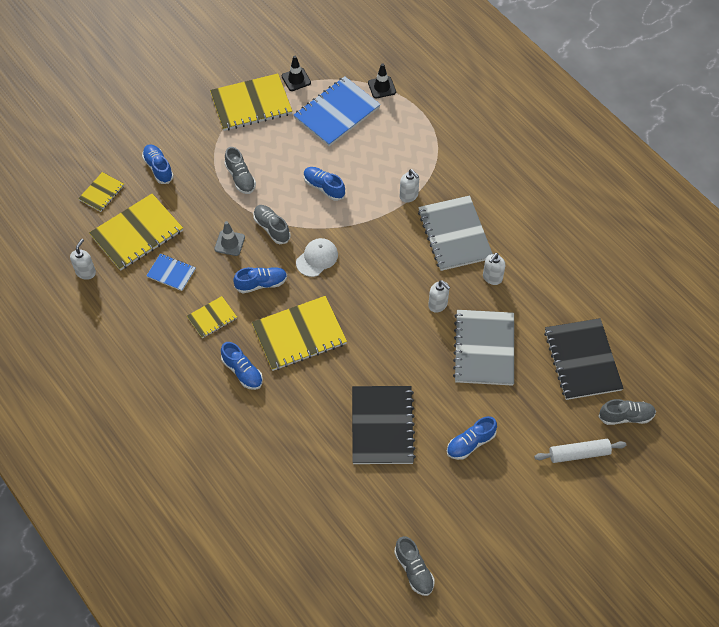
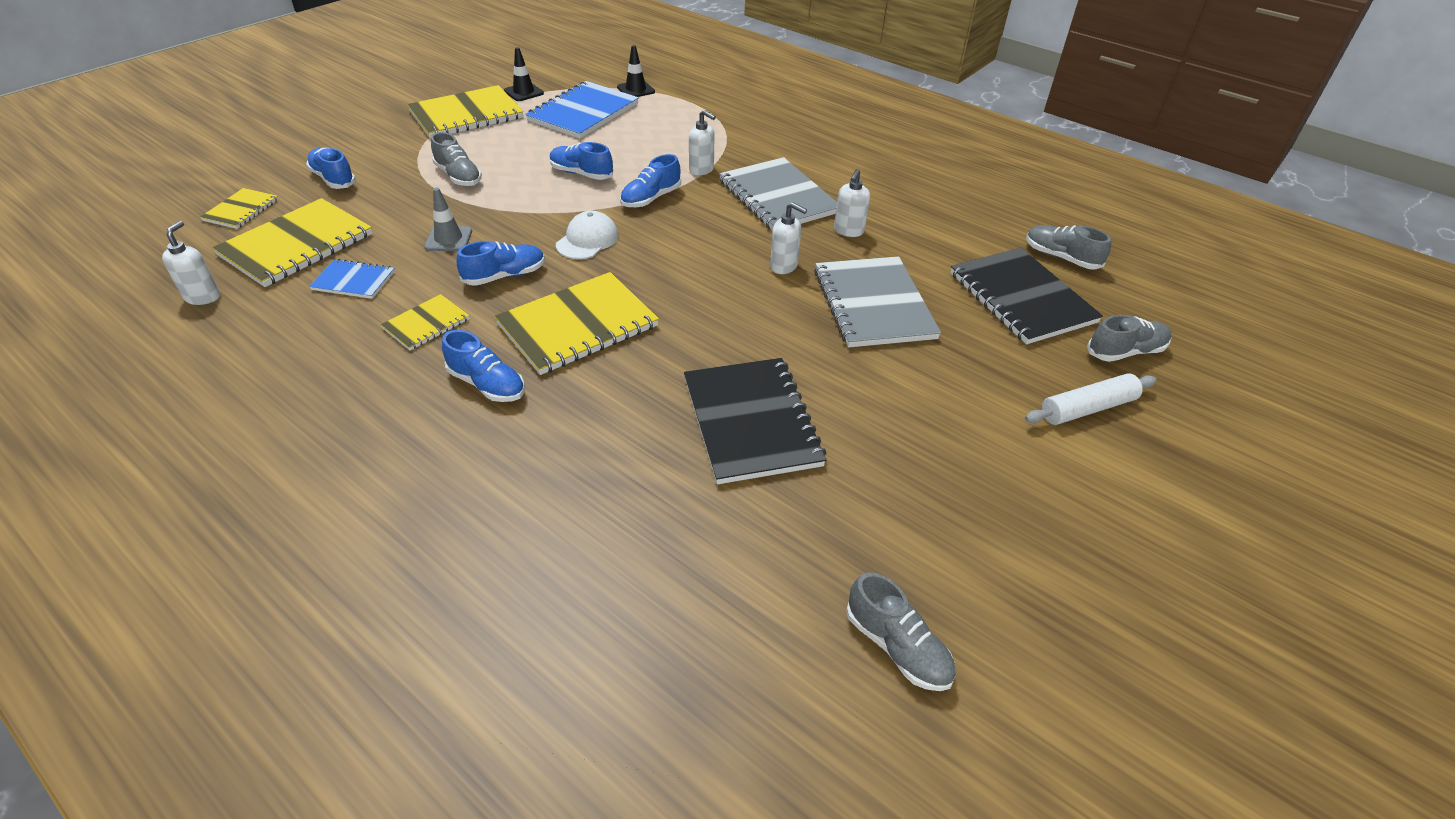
camera: 15 degrees left, 15 degrees down
grey shoe [253,205,290,244] -> grey shoe moved to [1026,225,1111,270]
blue shoe [447,416,497,460] -> blue shoe moved to [620,154,681,207]

